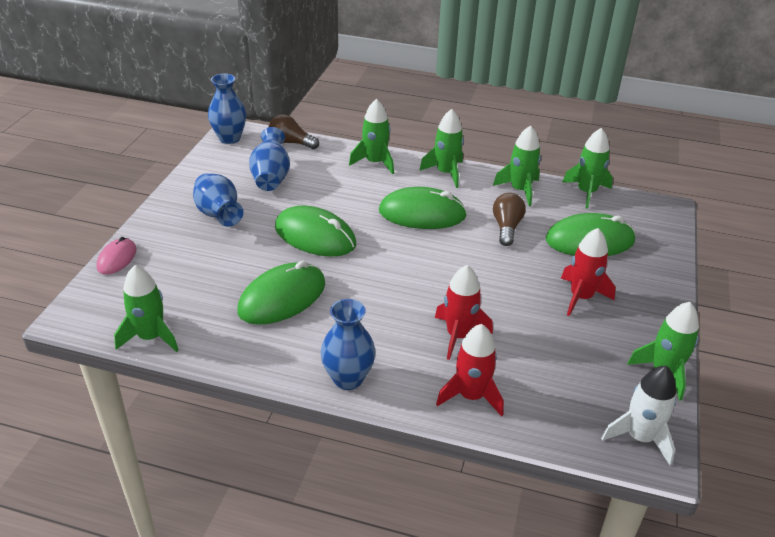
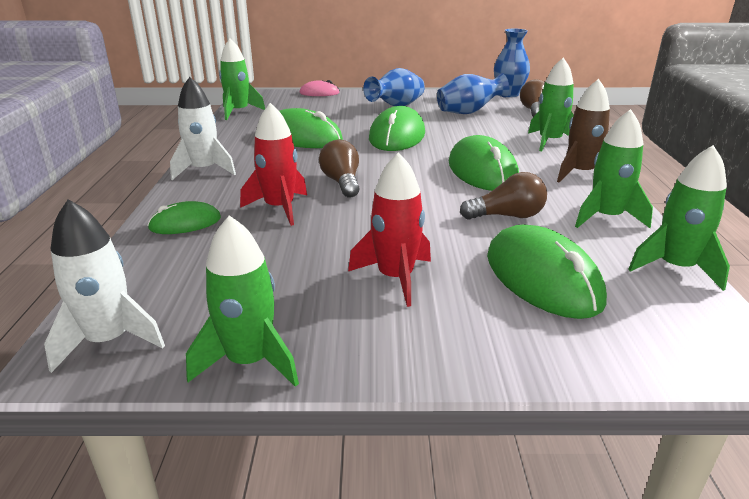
camera: 75 degrees right, 10 degrees down
blue vase [320,299,376,390] -> white rocket [170,77,236,180]
green rocket [419,109,464,188] -> brown rocket [557,79,610,183]
red rocket [436,324,504,416] -> green mouse [147,201,221,234]
none -> brown light bulb [319,140,360,198]

